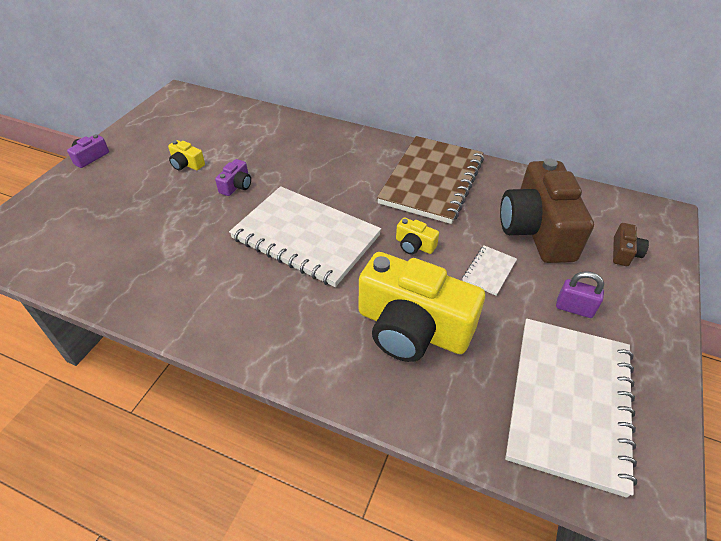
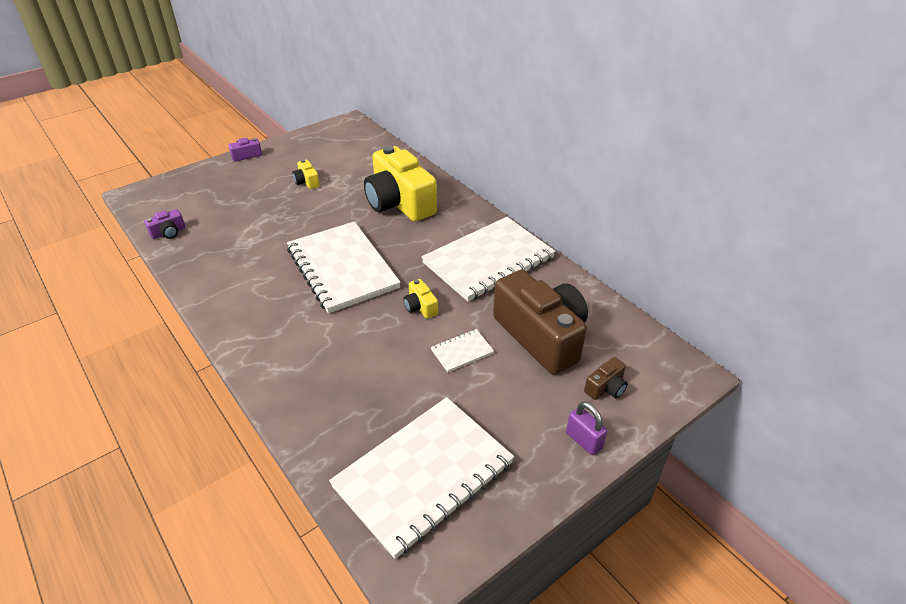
camera: 30 degrees right, 5 degrees down
purple camera [215,159,251,196] -> purple camera moved to [144,209,185,239]
yellow camera [359,252,485,362] -> yellow camera moved to [364,145,437,222]
brown notebook [377,136,484,224] -> white notebook [422,217,556,302]
brown camera [500,158,594,263] -> brown camera turned 120 degrees clockwise [493,270,588,375]
purple padlock [556,271,604,318] -> purple padlock moved to [566,402,607,455]

